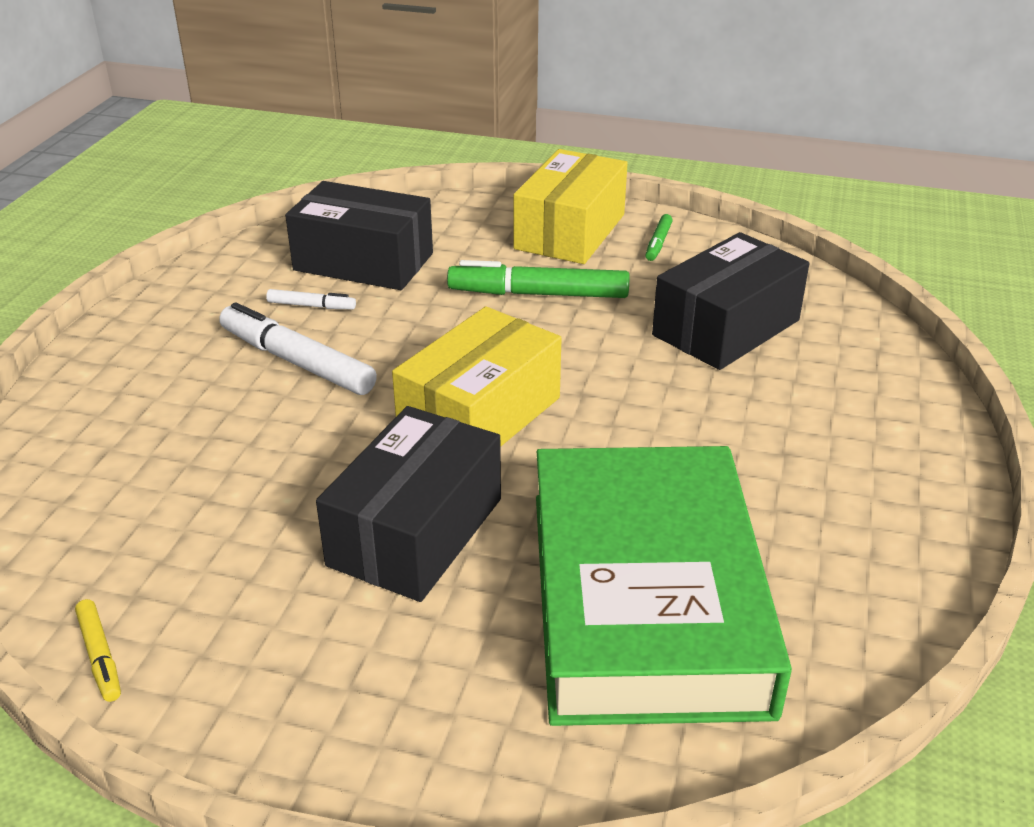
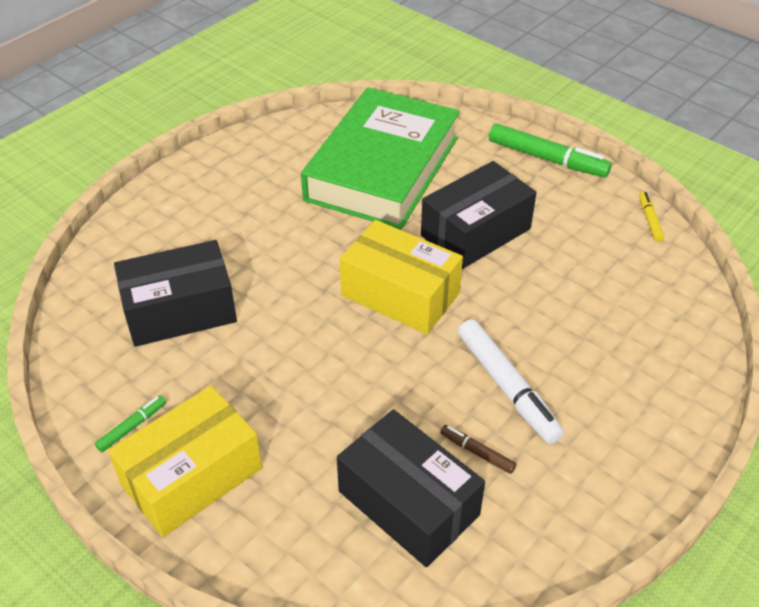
camera: 155 degrees left, 10 degrees up
white marker [266,289,356,309] -> brown marker [440,425,517,474]
yellow box [392,306,562,447] -> yellow box turned 60 degrees clockwise [340,220,463,334]
green marker [447,260,630,298] -> green marker moved to [489,124,612,177]

